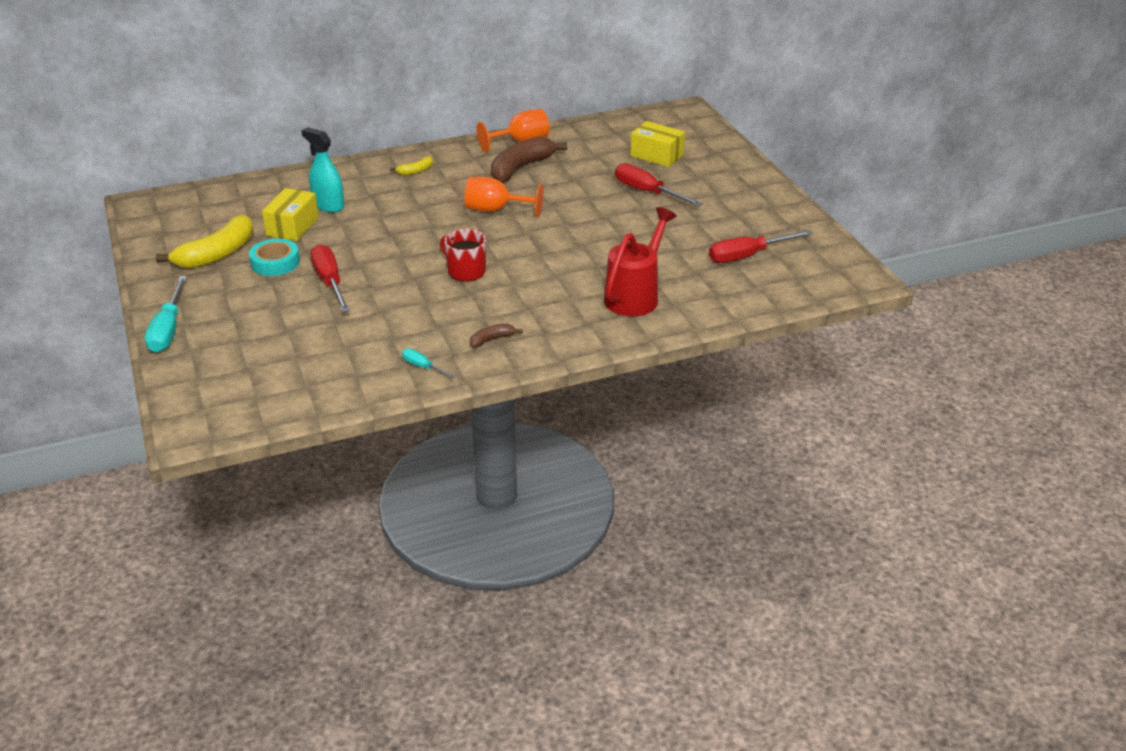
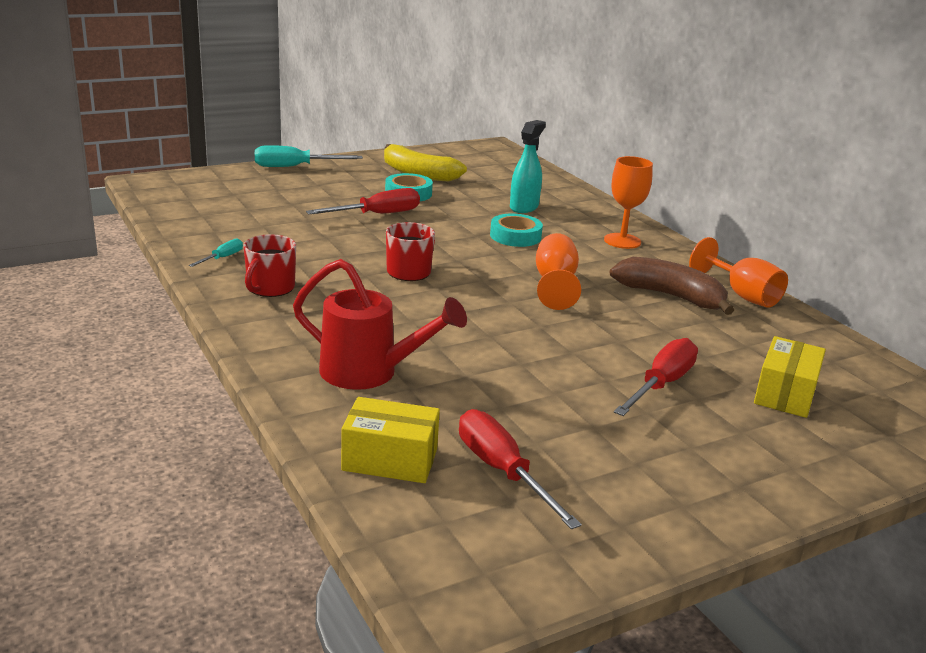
camera: 80 degrees right, 10 degrees down
yellow box [262,188,319,241] -> yellow box moved to [341,397,440,483]
yellow banana [390,156,433,175] -> orange goblet [604,156,653,249]
brown banana [470,324,523,348] -> red mug [243,234,296,297]
none -> turquoise tape [490,214,543,247]

